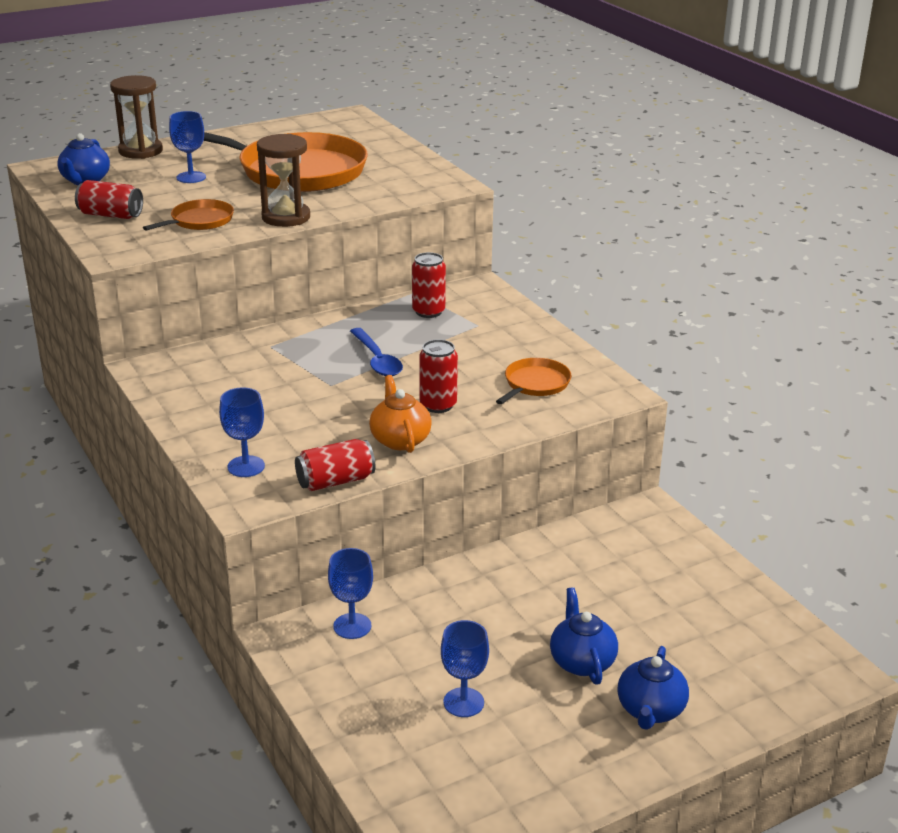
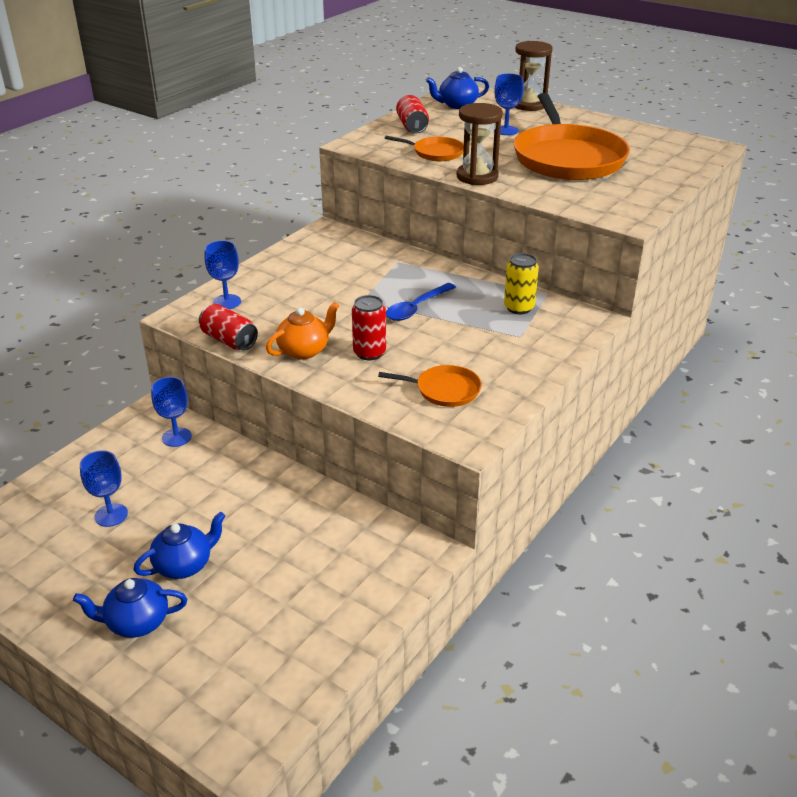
camera: 65 degrees right, 5 degrees up
red can [412,252,446,318] -> yellow can [504,253,539,314]

